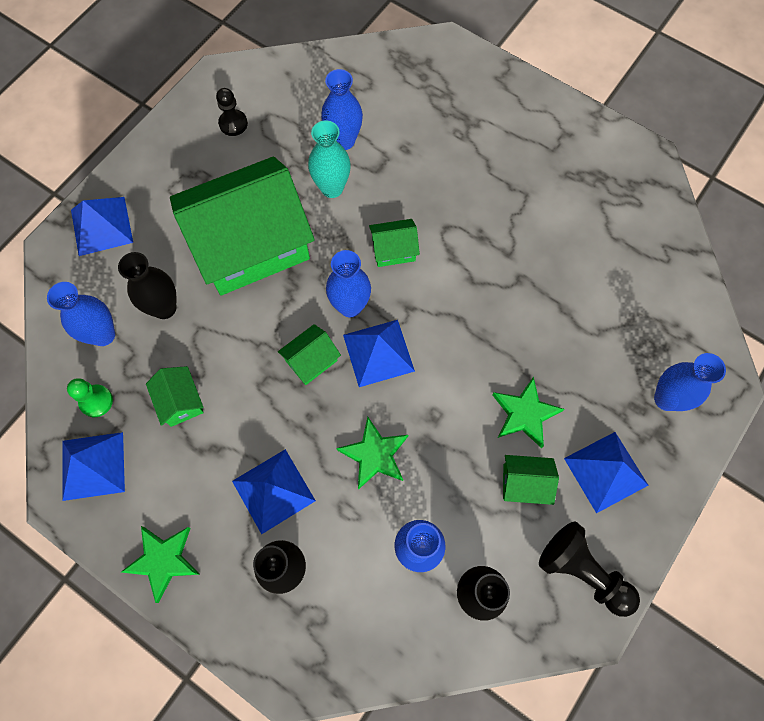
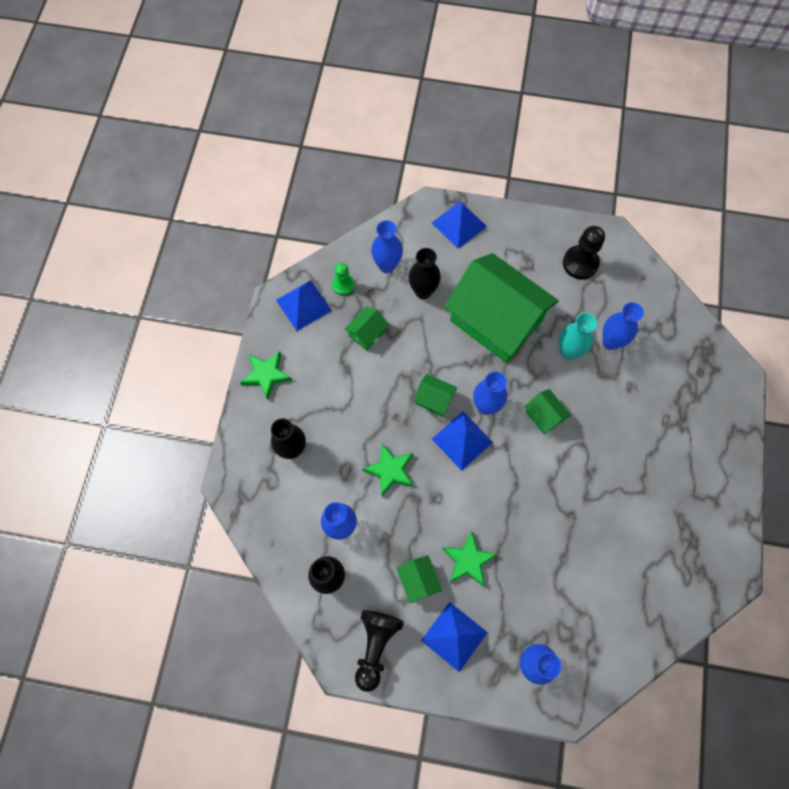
camera: 65 degrees right, 0 degrees up
black pawn [216,88,248,136] -> black pawn [563,226,605,279], size x1.60
blue pyramid [232,449,316,534] -> none

